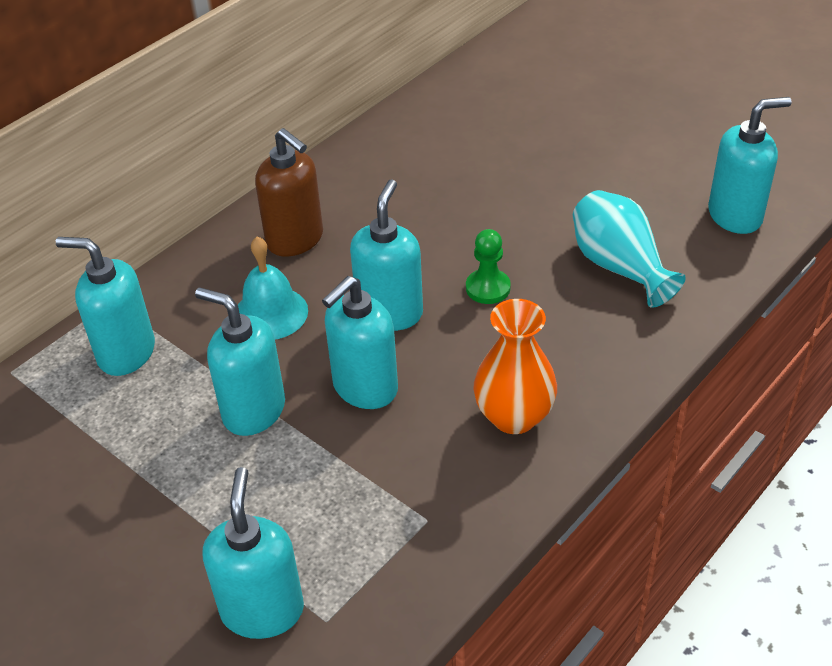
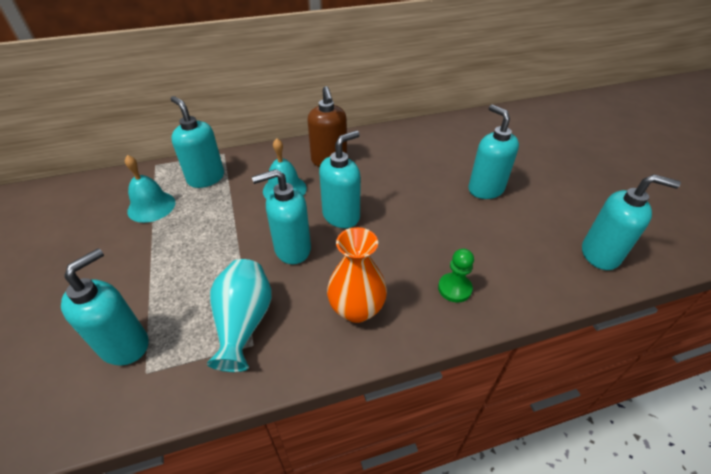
camera: 30 degrees right, 0 degrees up
turquoise soap dispenser [195,287,285,436] -> turquoise soap dispenser moved to [469,104,519,199]
green pawn [466,229,511,304] -> green pawn moved to [438,249,474,303]
turquoise vase [573,190,686,308] -> turquoise vase moved to [207,259,272,372]
none -> turquoise bell [125,155,175,223]

